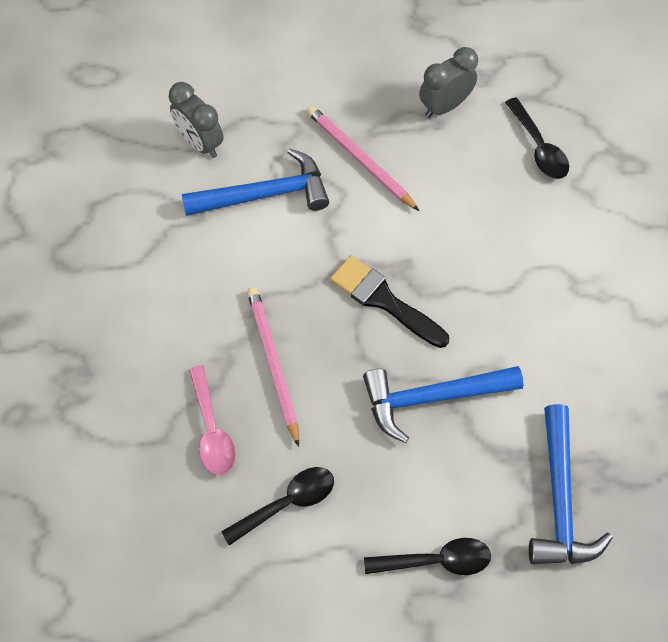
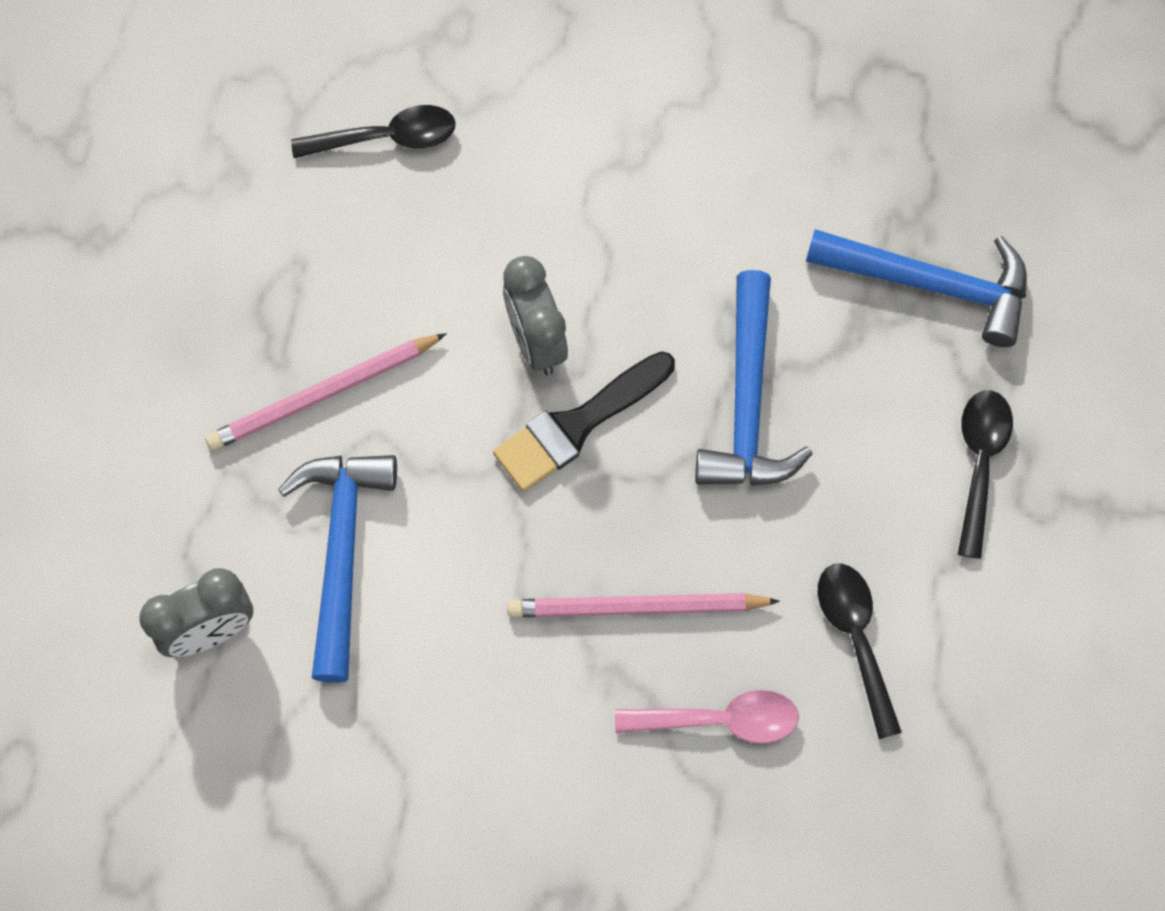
camera: 75 degrees left, 5 degrees up
grey clock [419,47,478,118] -> grey clock moved to [503,256,568,376]

